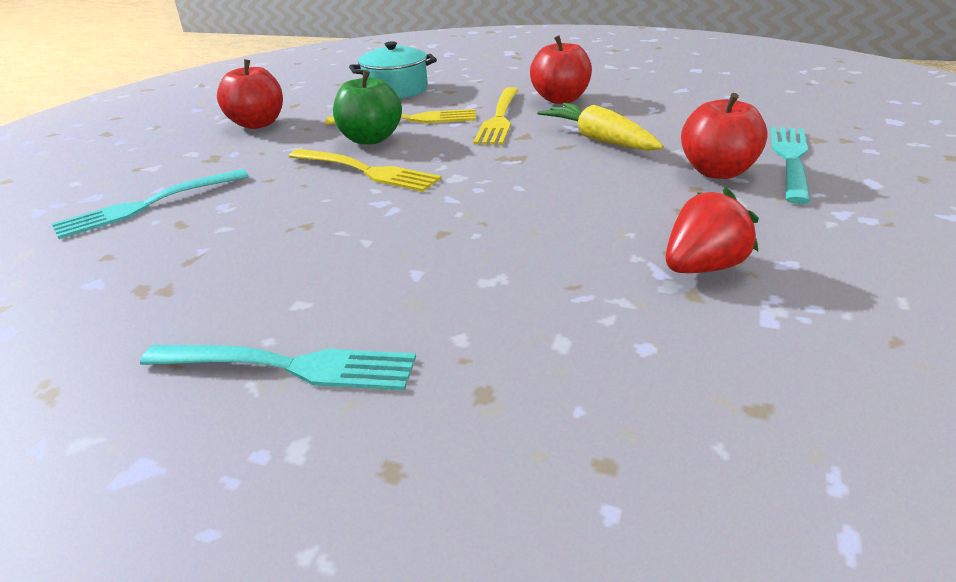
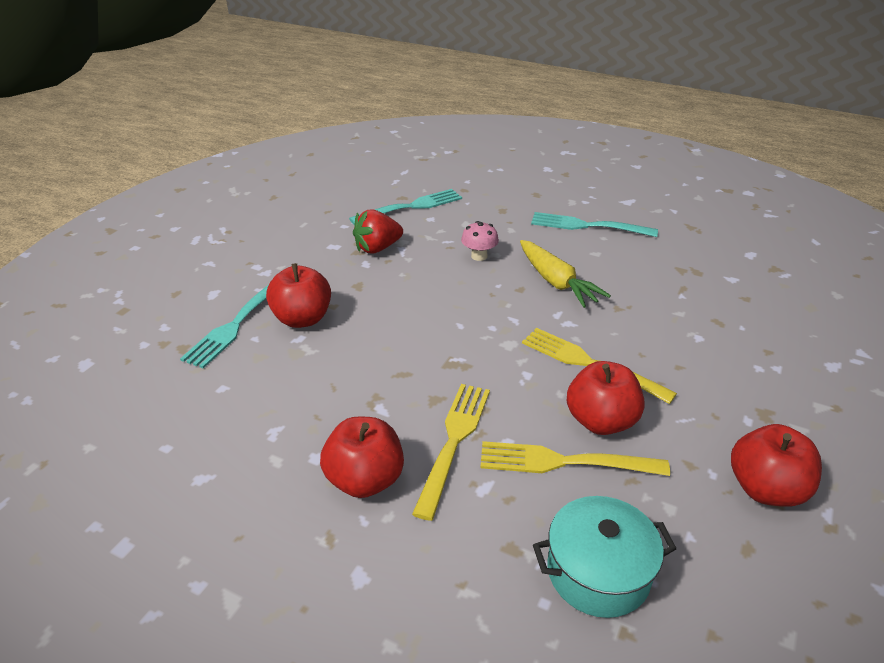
camera: 175 degrees left, 5 degrees up
turquoise fork [51,169,249,239] -> turquoise fork moved to [349,189,462,225]
green apple [333,70,402,145] -> red apple [567,361,645,435]
yellow carrot [537,103,664,151] -> yellow carrot moved to [520,240,611,308]
none -> pink mushroom [461,221,499,261]

